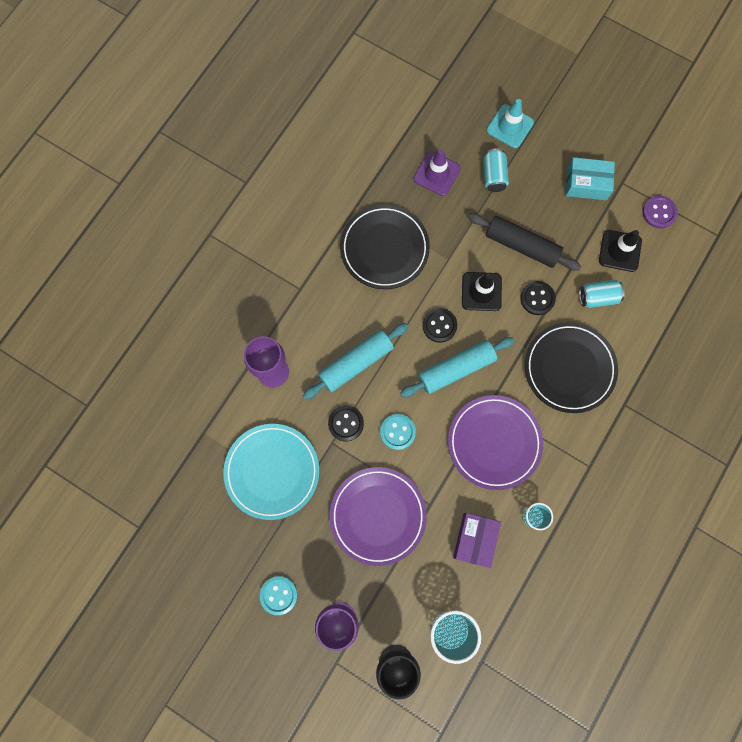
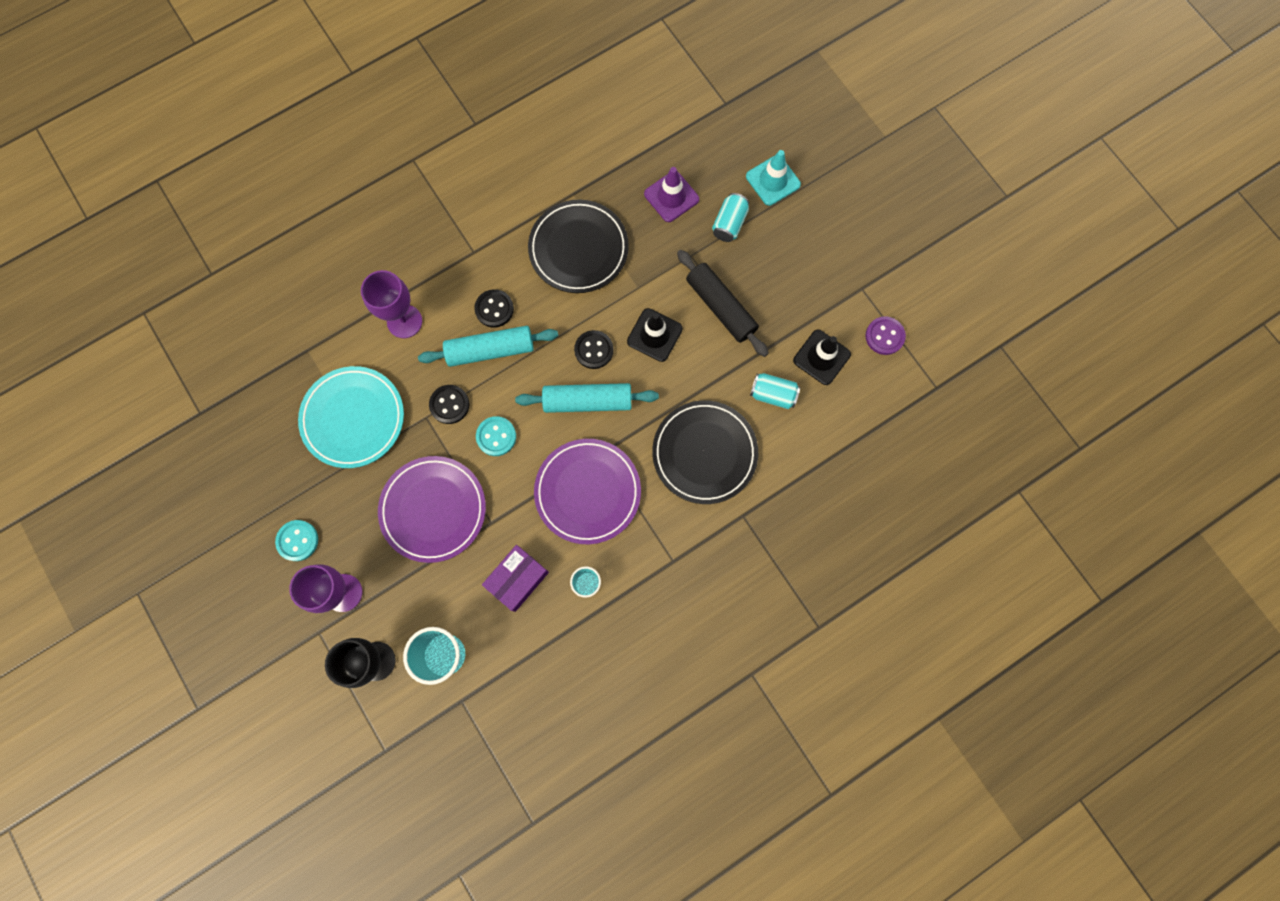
camera: 25 degrees right, 0 degrees up
black button [521,281,556,315] -> black button moved to [474,289,514,328]
turquoise box [566,157,615,200] -> none

